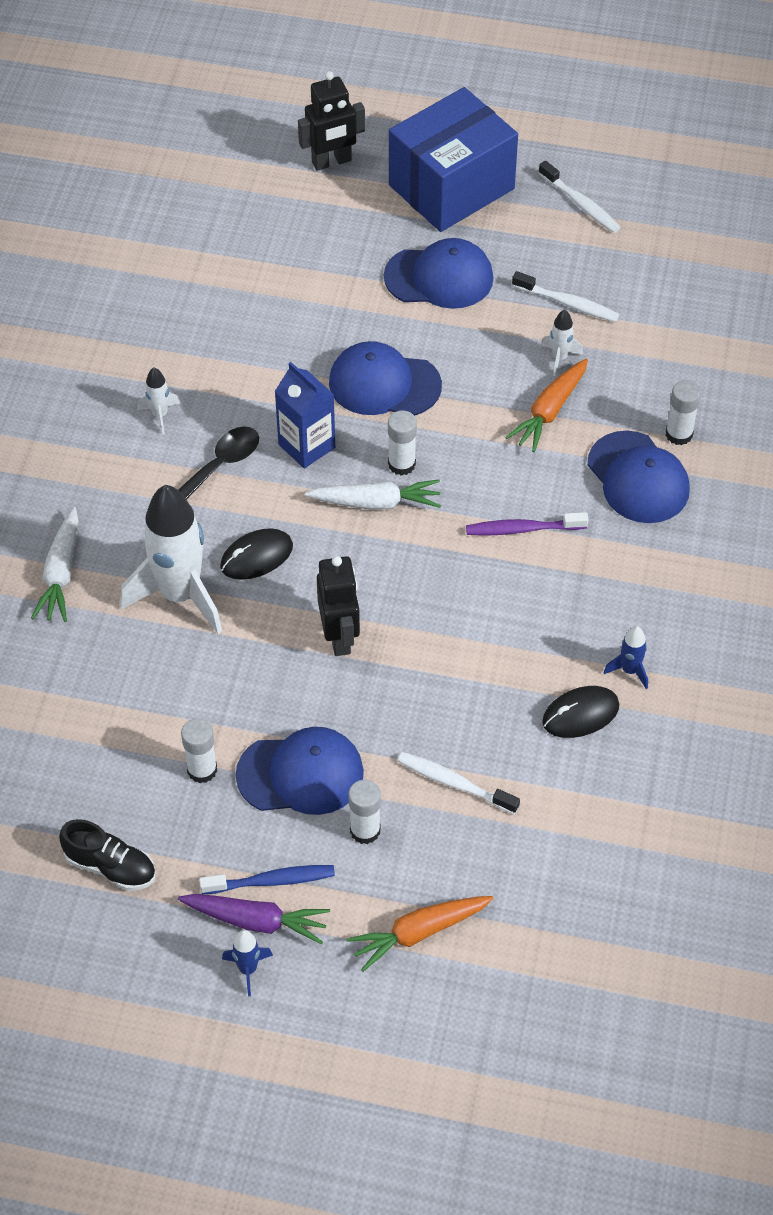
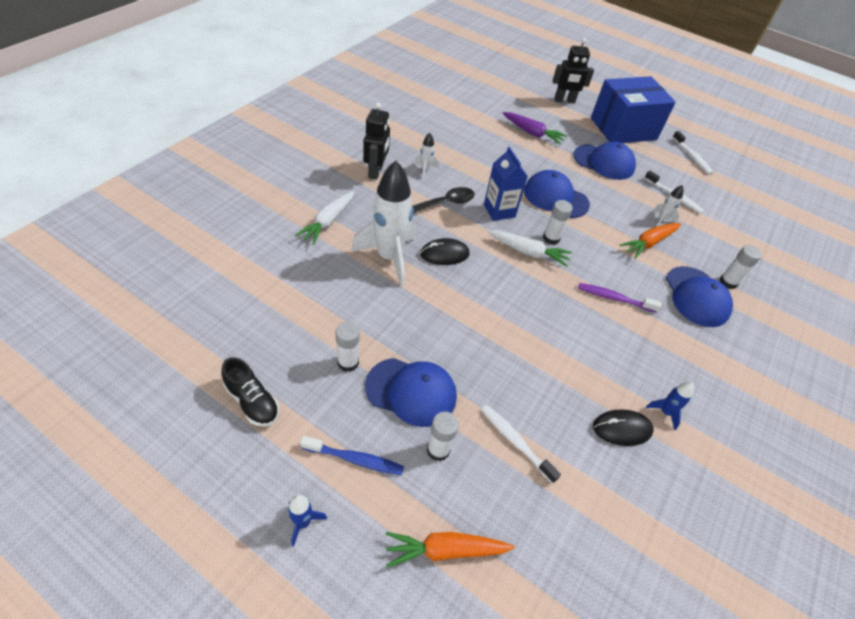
camera: 15 degrees right, 5 degrees down
purple carrot [178,894,330,945] -> purple carrot moved to [503,112,567,144]
black robot [317,556,360,656] -> black robot moved to [363,102,390,180]

